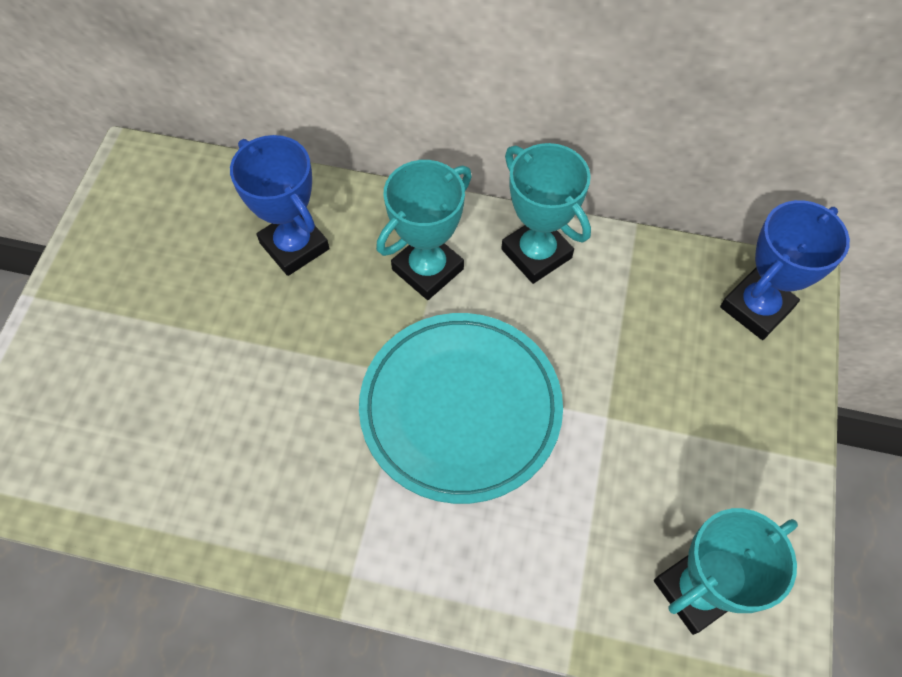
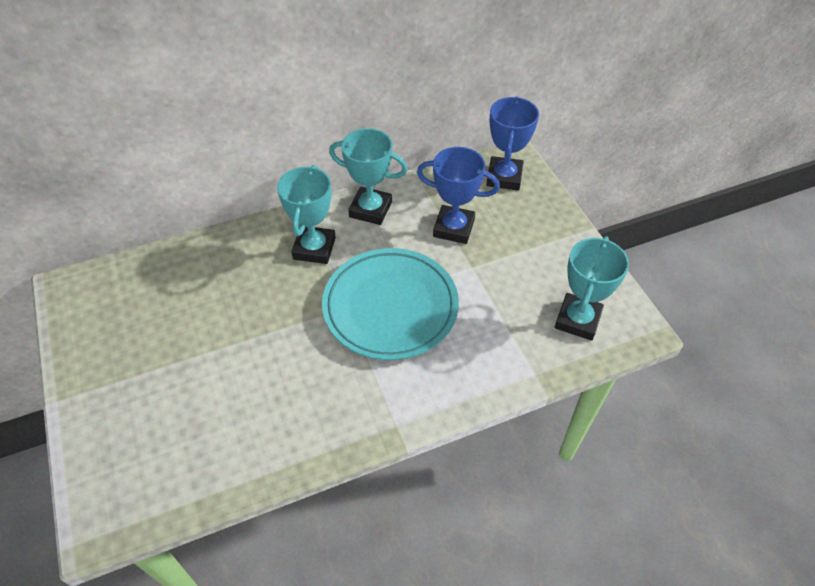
camera: 35 degrees left, 10 degrees down
blue trophy [230,135,329,276] -> blue trophy moved to [417,147,500,244]

